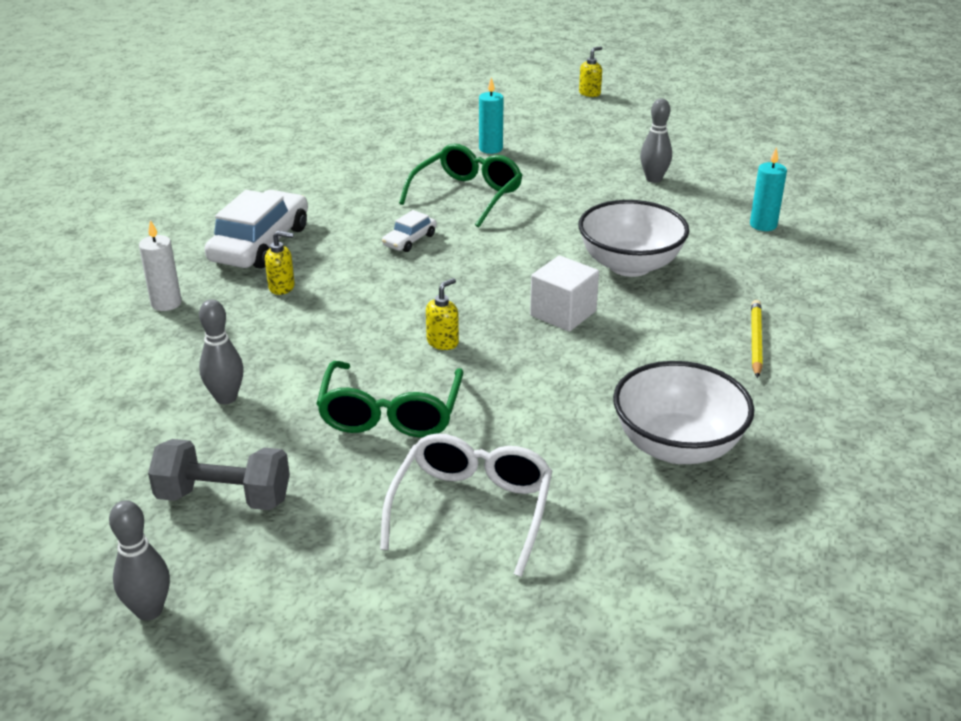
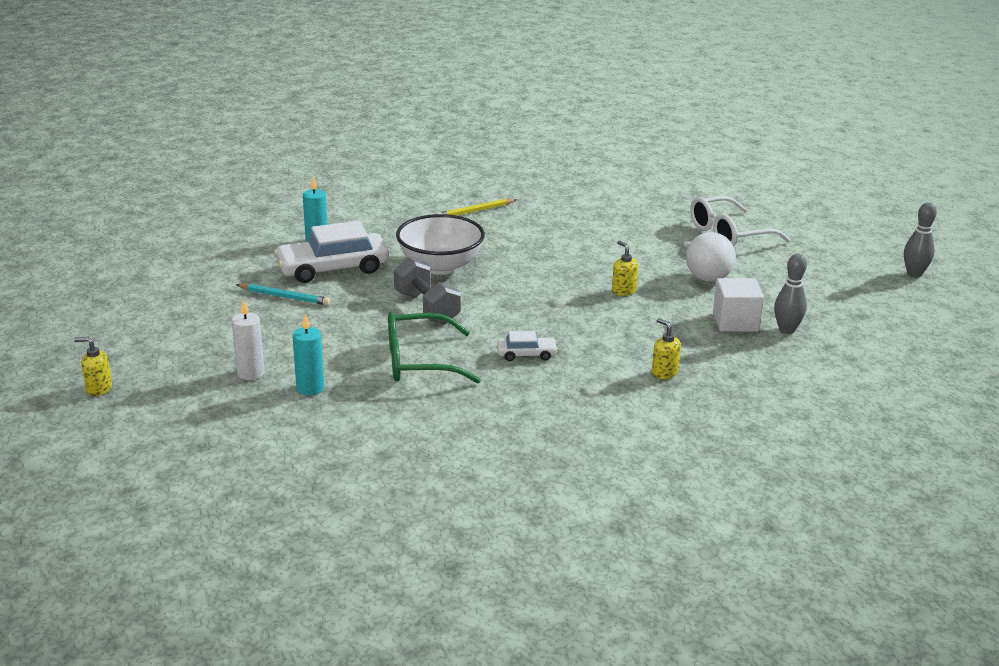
camera: 130 degrees left, 5 degrees down
white candle [139,220,182,311] -> white candle moved to [232,300,265,380]
grey dumbbell [148,439,290,510] -> grey dumbbell moved to [394,257,461,324]
white car [204,190,308,269] -> white car moved to [274,221,389,283]
green glasses [316,361,463,437] -> white ball [686,232,736,282]
yellow soap dispenser [426,278,459,350] -> yellow soap dispenser turned 60 degrees clockwise [612,241,638,296]
white cube [530,255,599,332] -> white cube moved to [713,278,764,332]
white bowl [613,361,755,464] -> none
grey bowling pin [640,98,672,183] -> turquoise pencil [236,283,331,305]

